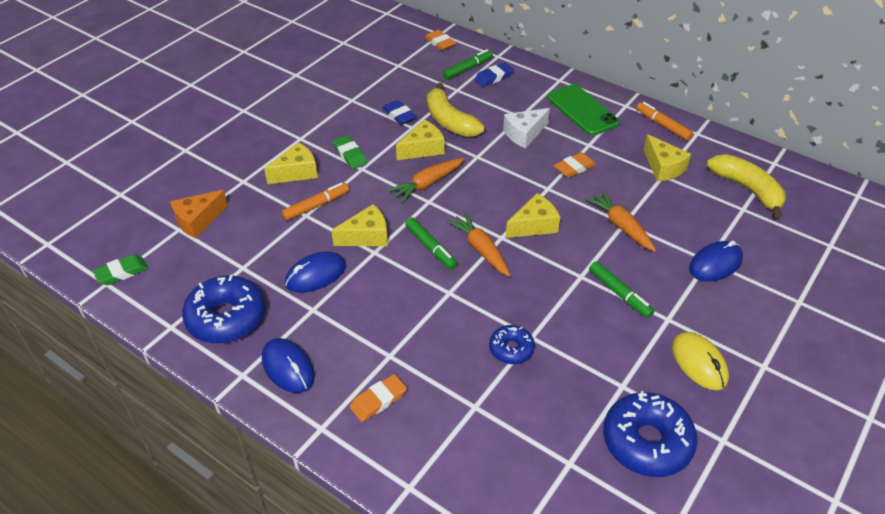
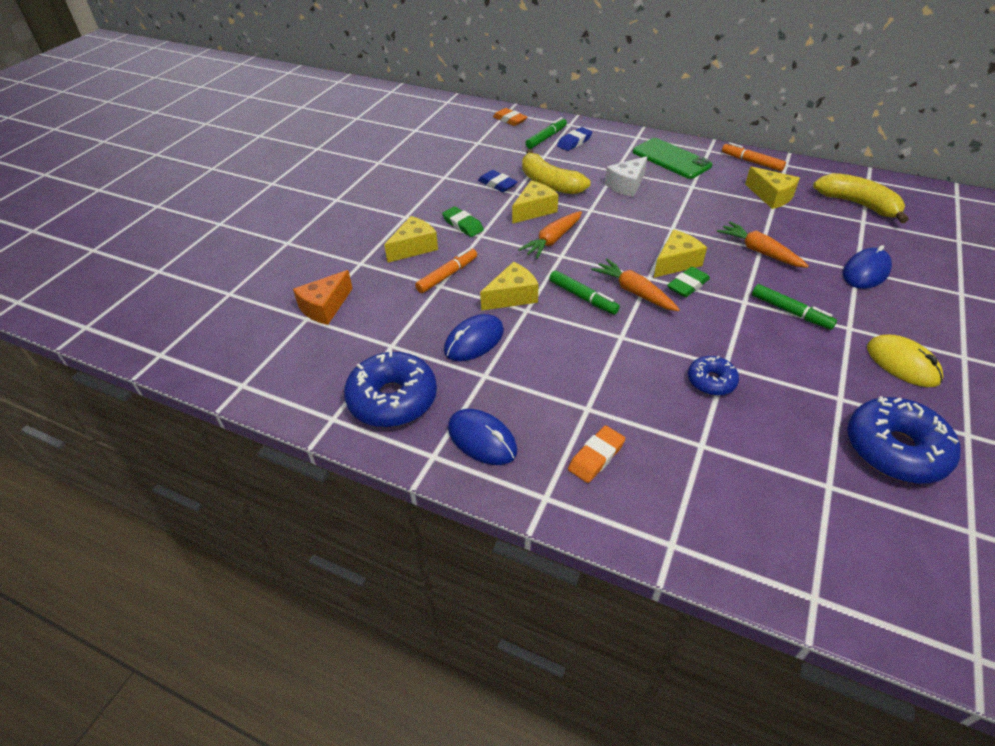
camera: 10 degrees left, 0 degrees up
green eraser [93,254,148,285] -> green eraser moved to [667,267,710,297]
orange eraser [554,152,596,178] -> none

